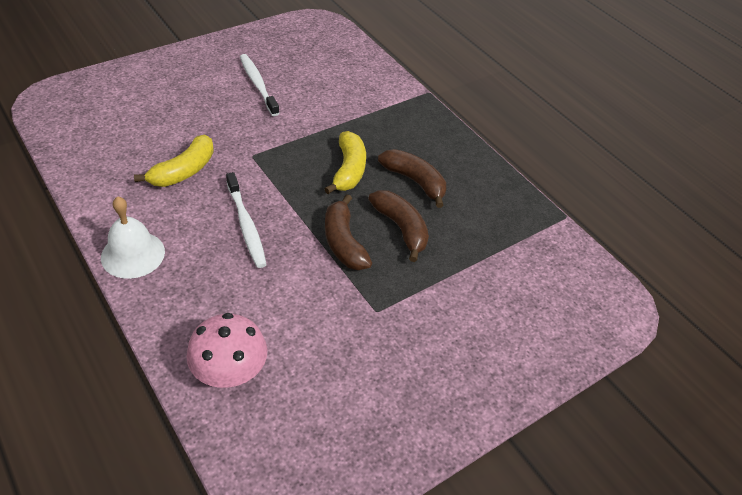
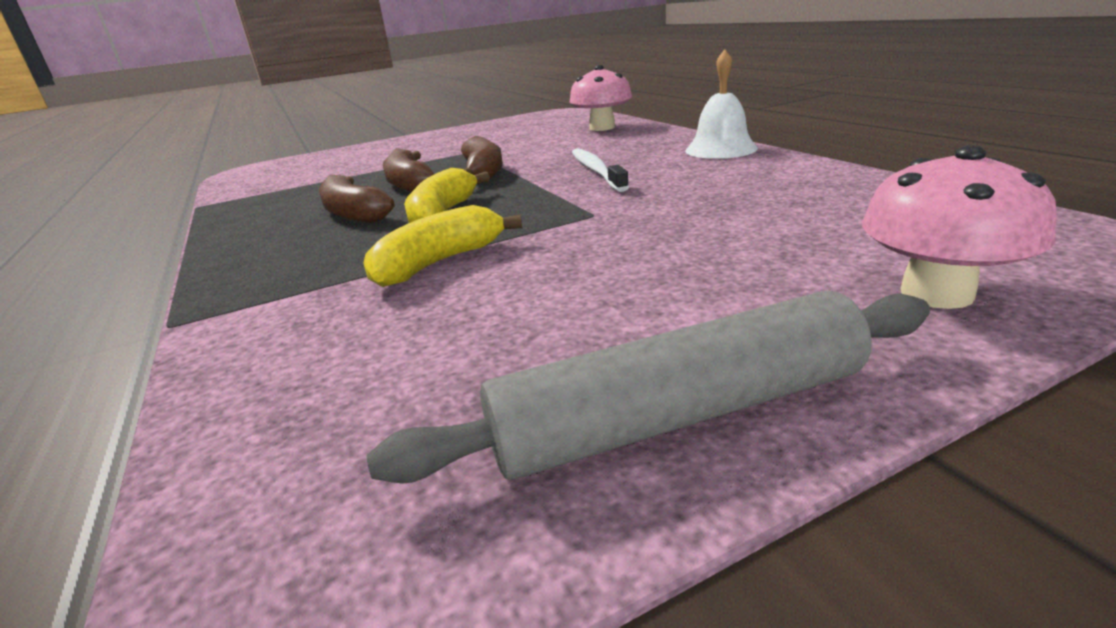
camera: 165 degrees left, 20 degrees down
yellow banana [134,135,214,187] -> yellow banana moved to [363,205,522,287]
white toothbrush [240,54,279,116] -> none
none -> grey rolling pin [367,291,930,484]
none -> pink mushroom [862,145,1057,309]

